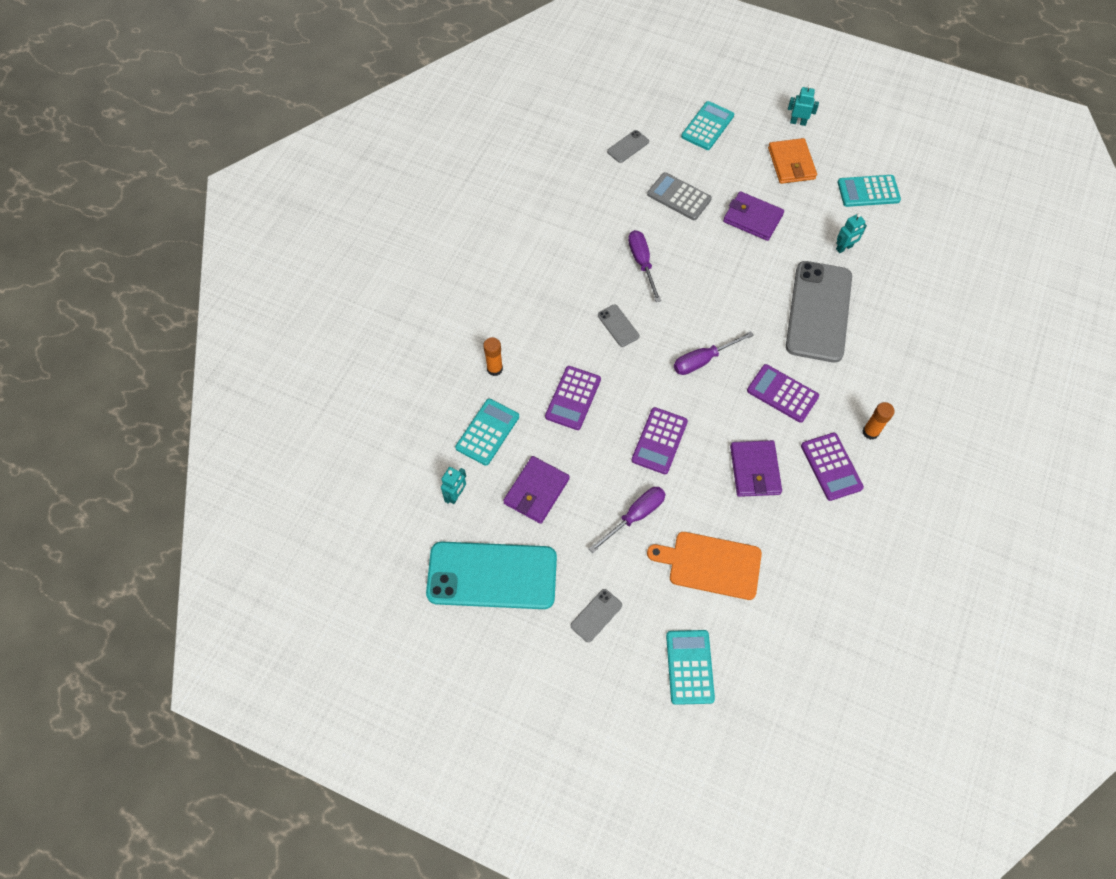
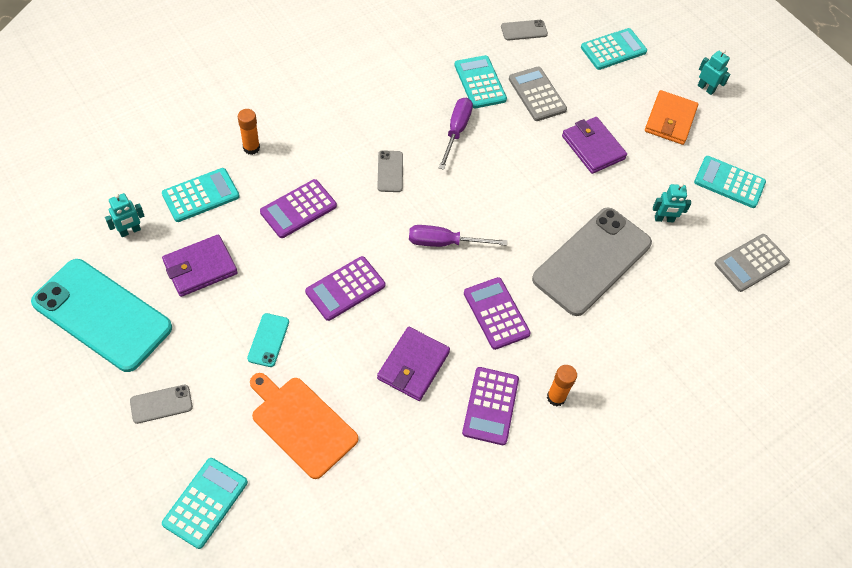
camera: 25 degrees right, 5 degrees down
purple screwdriver [589,487,666,553] -> turquoise phone [247,313,289,367]
none -> turquoise calculator [454,55,507,108]
none -> grey calculator [715,234,790,292]

